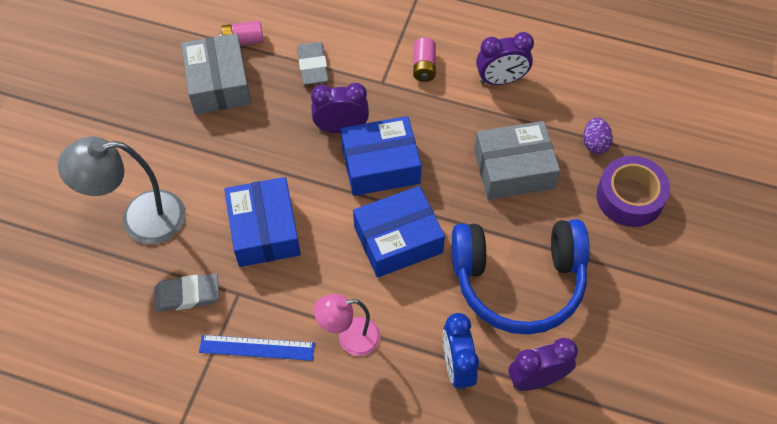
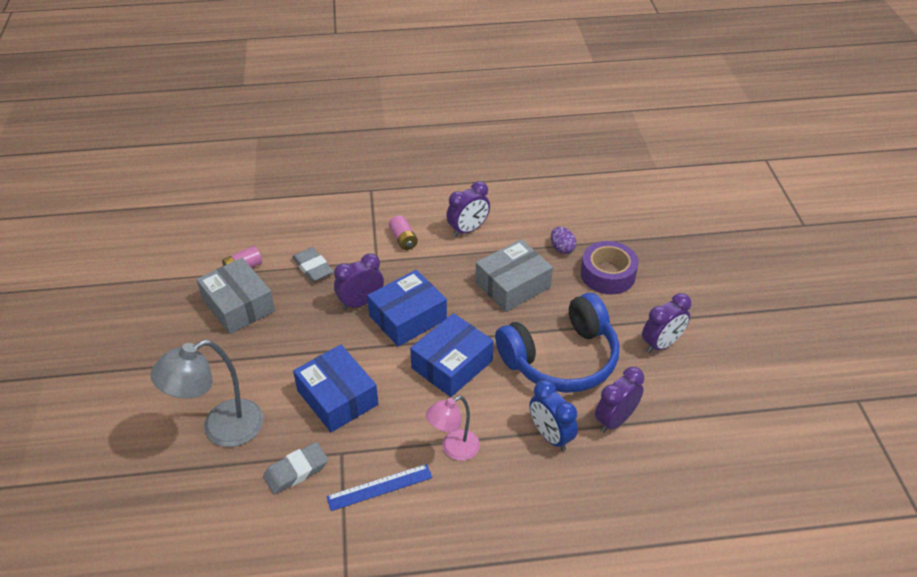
camera: 25 degrees left, 15 degrees down
none -> purple clock [642,293,691,353]

